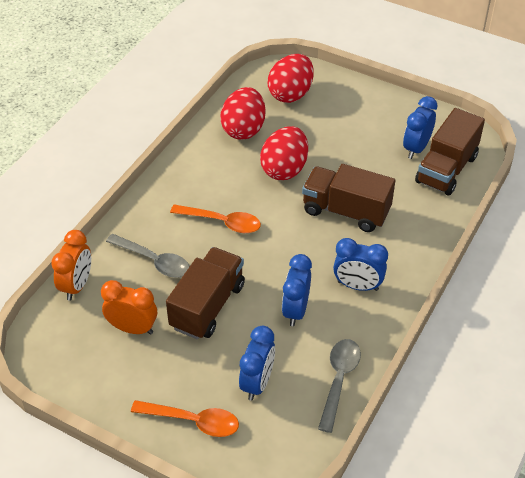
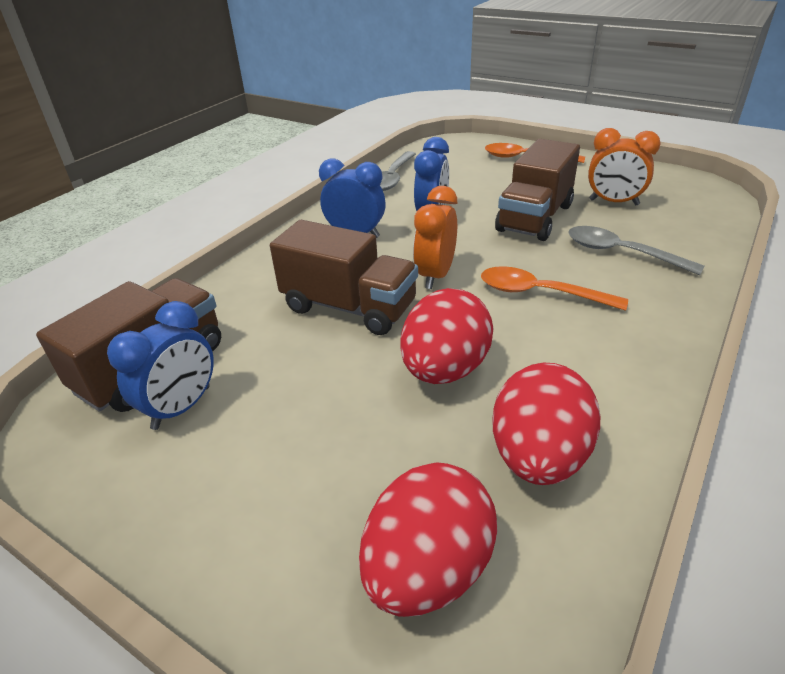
camera: 175 degrees left, 10 degrees down
orange clock [51,230,91,301] -> orange clock moved to [413,186,457,289]
blue clock [239,326,275,401] -> none

